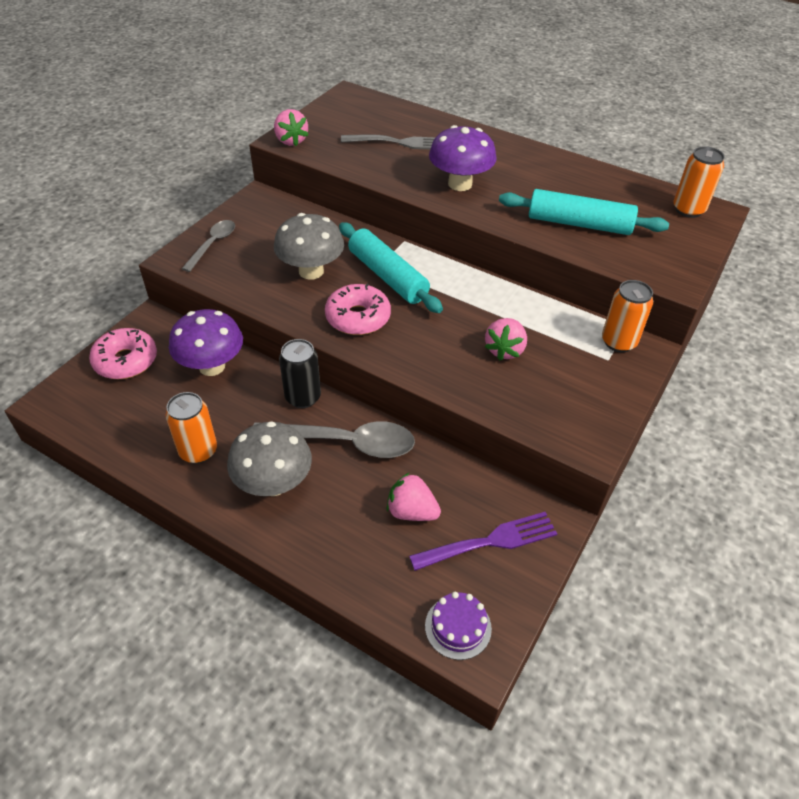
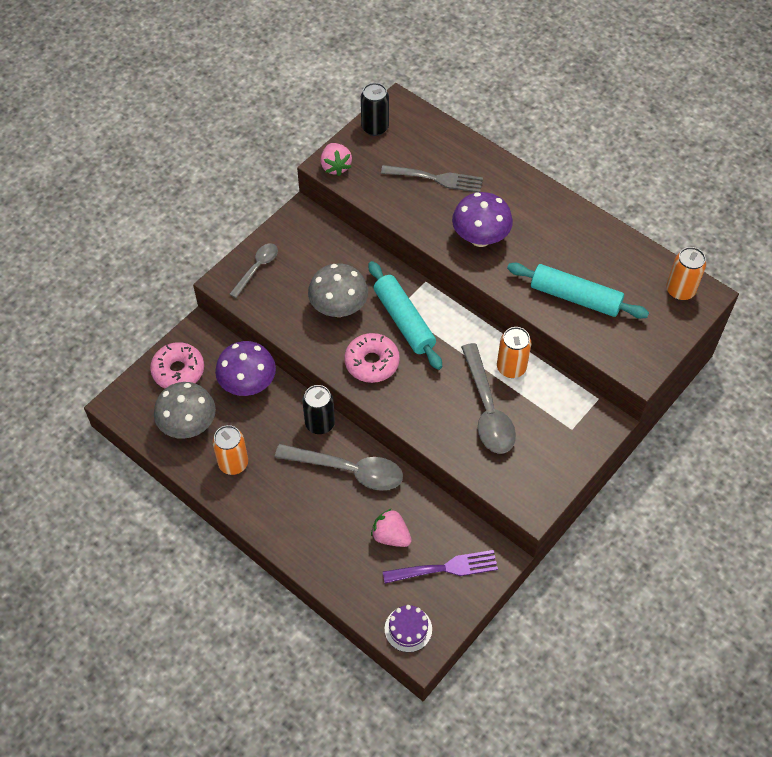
camera: 10 degrees right, 10 degrees up
grey mushroom [227,421,312,496] -> grey mushroom moved to [154,382,216,439]
pink strawberry [485,318,527,360] -> grey spoon [461,343,516,454]
orange can [602,280,653,352] -> orange can moved to [497,327,531,378]
none -> black can [361,83,389,136]

